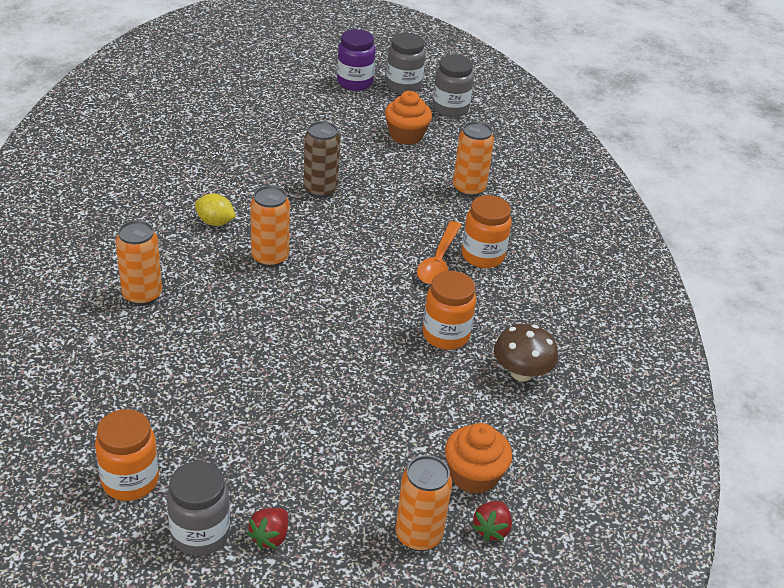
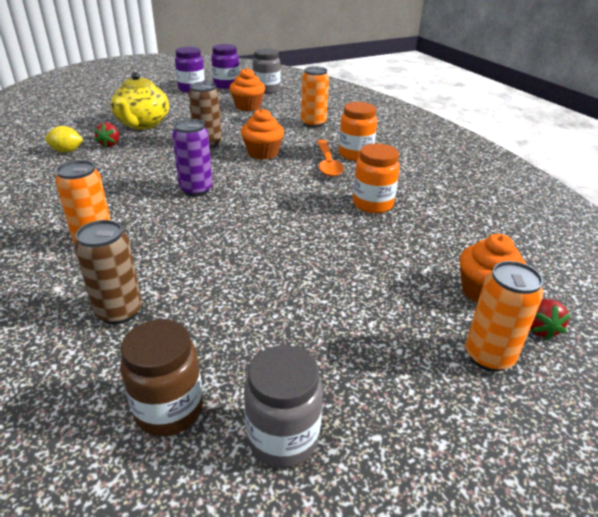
camera: 20 degrees left, 5 degrees down
orange jar [95,409,159,501] -> brown jar [120,319,203,436]
yellow lemon [195,193,236,226] -> yellow lemon moved to [45,126,83,153]
red strawberry [247,508,288,549] -> red strawberry moved to [94,123,119,147]
orange can [251,186,290,267] -> purple can [172,119,213,197]
grey jar [386,33,425,94] -> purple jar [211,44,240,89]
brown mushroom [494,324,558,381] -> none
none -> brown can [75,220,142,325]
none -> yellow teapot [111,72,169,129]
none -> orange cupcake [241,108,284,160]

